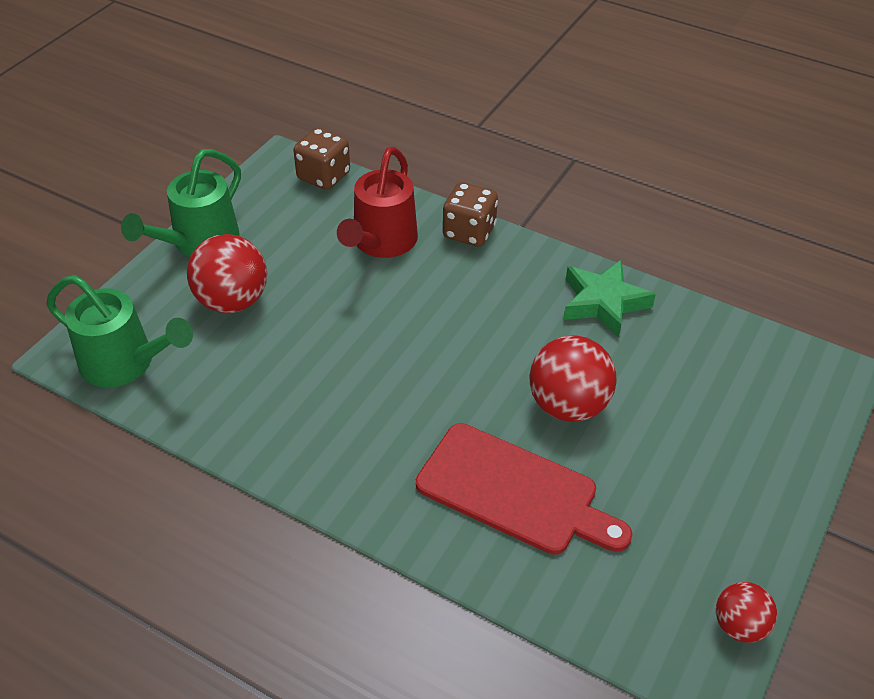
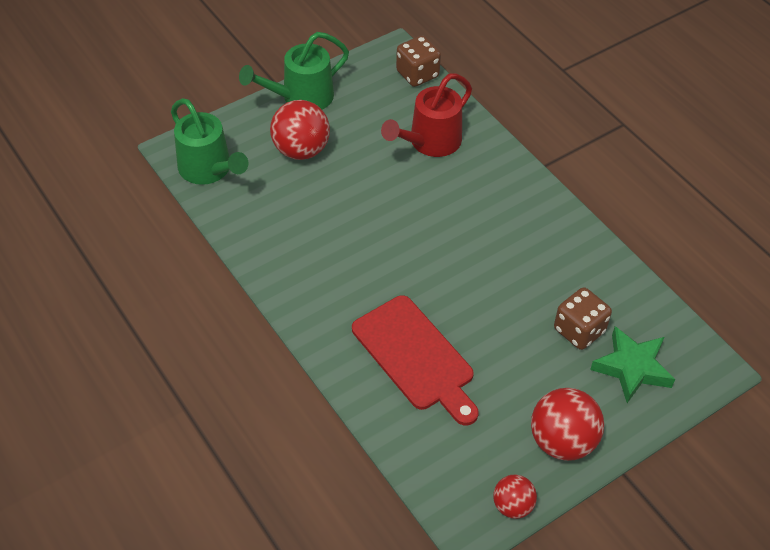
camera: 25 degrees right, 5 degrees up
brown dice [443,182,498,247] -> brown dice moved to [554,287,612,350]
red ball [529,335,617,422] -> red ball moved to [531,388,604,461]
green star [564,259,656,338] -> green star moved to [590,326,675,403]

